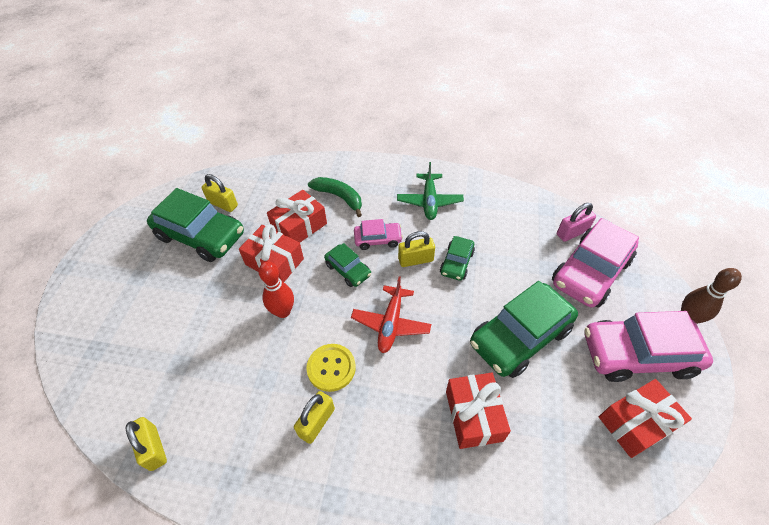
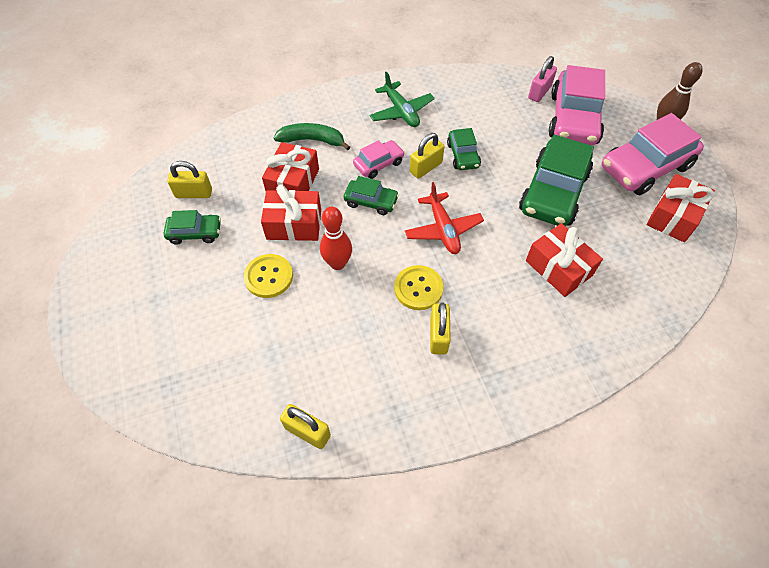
camera: 30 degrees left, 5 degrees up
green car [147,188,244,262] -> green car [164,210,221,245], size x0.51
none -> yellow button [243,254,293,298]

